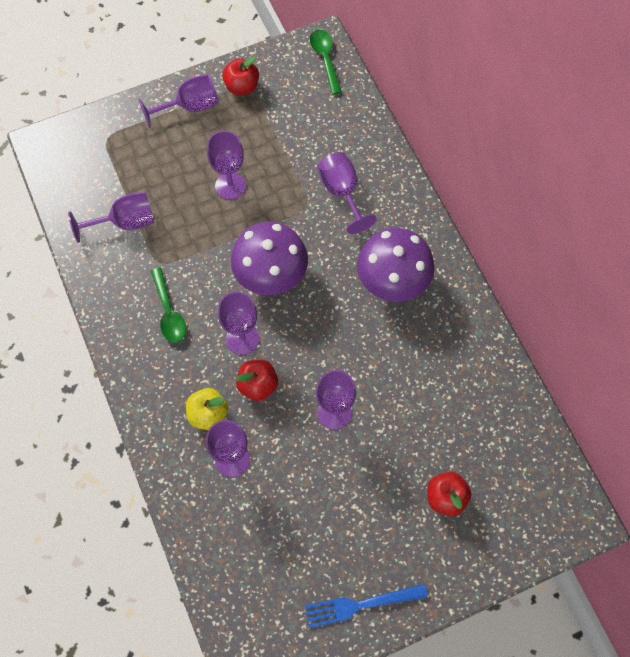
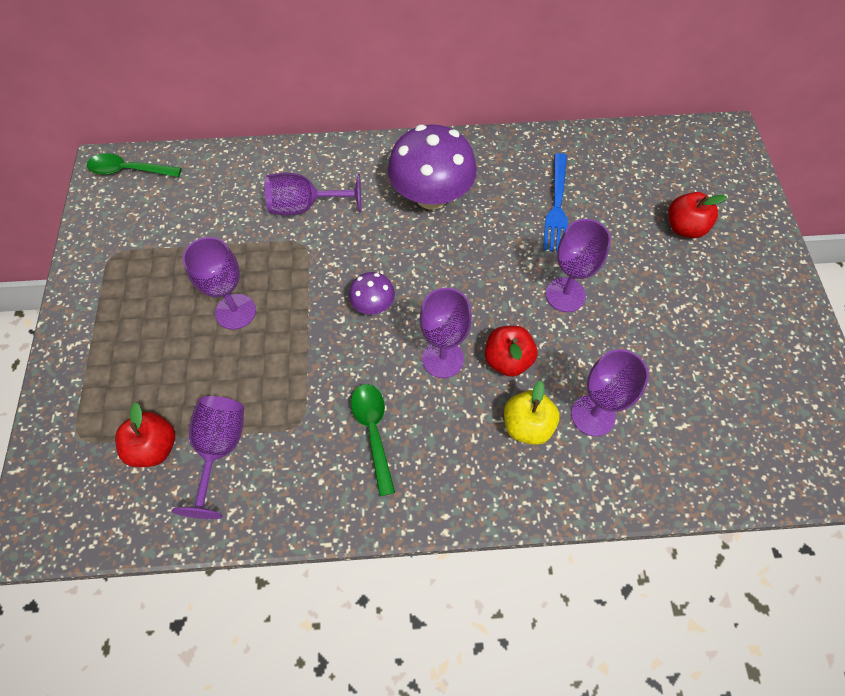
camera: 70 degrees left, 5 degrees down
purple goblet [138,74,219,128] -> none
green spoon [151,267,186,342] -> green spoon turned 105 degrees counterclockwise [351,384,395,496]
red apple [222,57,259,95] -> red apple moved to [115,402,175,467]
purple mushroom [231,222,308,295] -> purple mushroom [349,272,395,315], size x0.48
blue fork [305,584,428,628] -> blue fork moved to [543,153,568,252]

